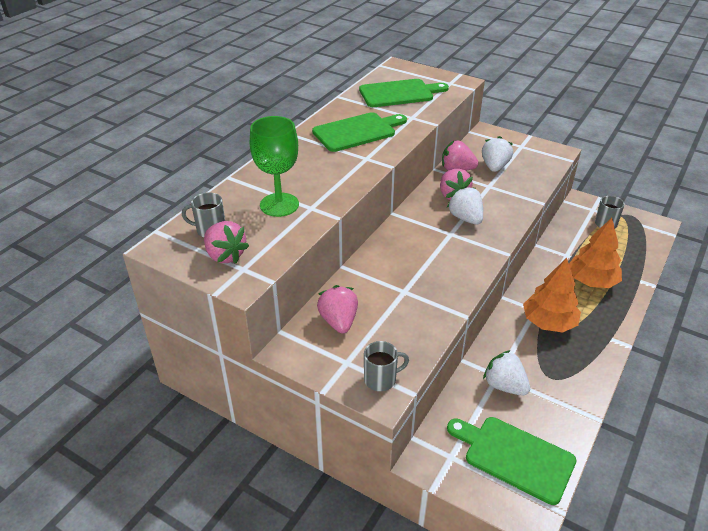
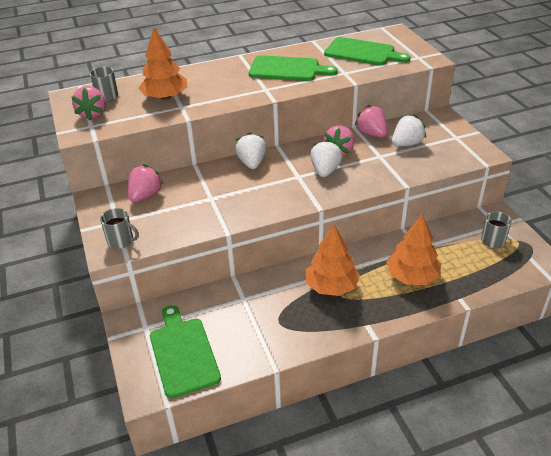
camera: 40 degrees right, 0 degrees up
green goblet [250,116,299,217] -> orange tree [139,27,188,100]
white strawberry [483,350,530,395] -> white strawberry moved to [235,132,267,169]

